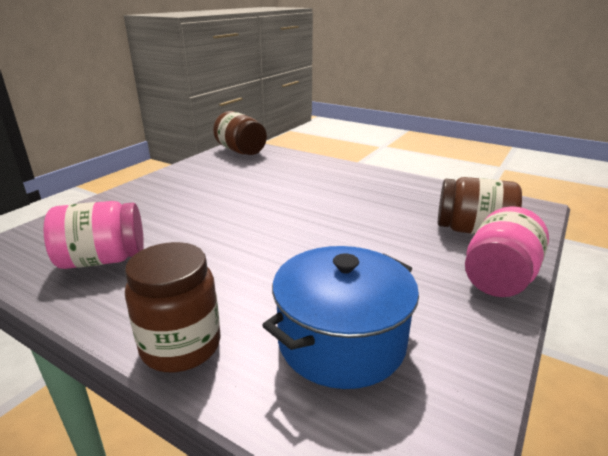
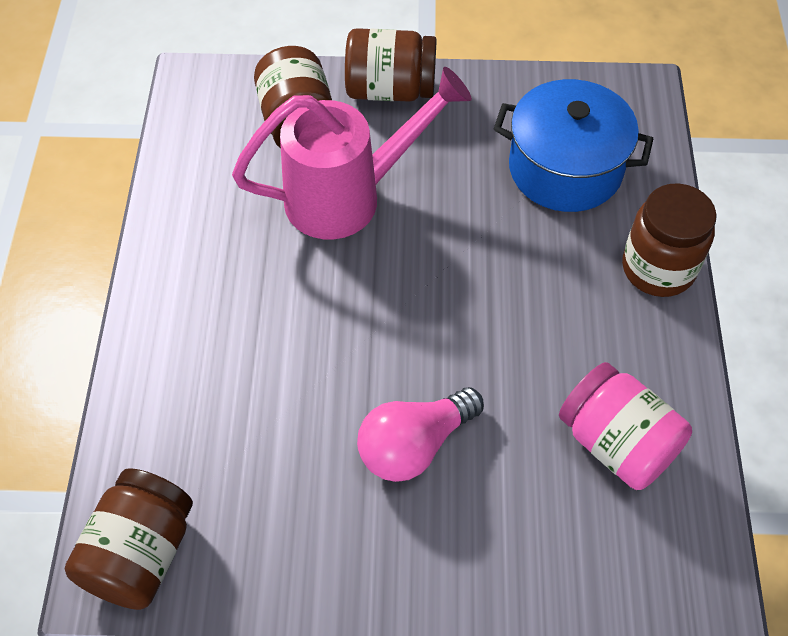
camera: 120 degrees left, 30 degrees up
pink jar [465,206,549,297] -> brown jar [345,28,437,102]
none -> pink watering can [232,67,472,239]
none -> pink light bulb [357,387,484,482]

